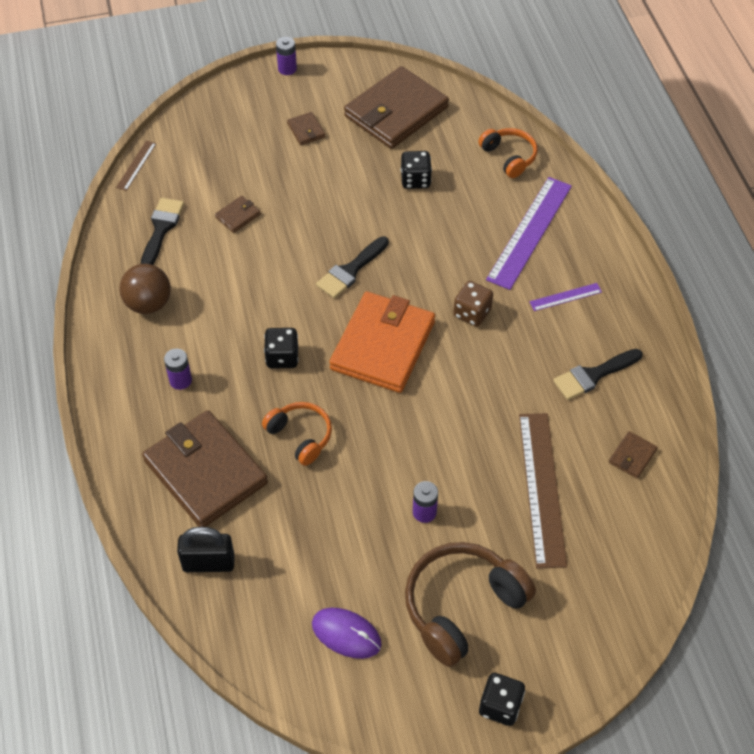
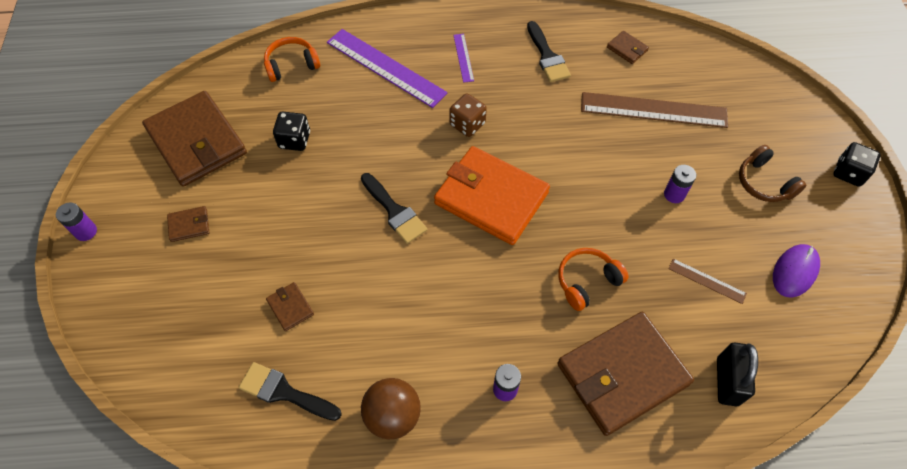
camera: 80 degrees left, 5 degrees up
brown ruler [116,141,157,191] -> brown ruler moved to [668,259,747,304]
black dice [264,328,298,368] -> none
brown headphones [405,542,536,667] -> brown headphones [739,145,806,202], size x0.59

